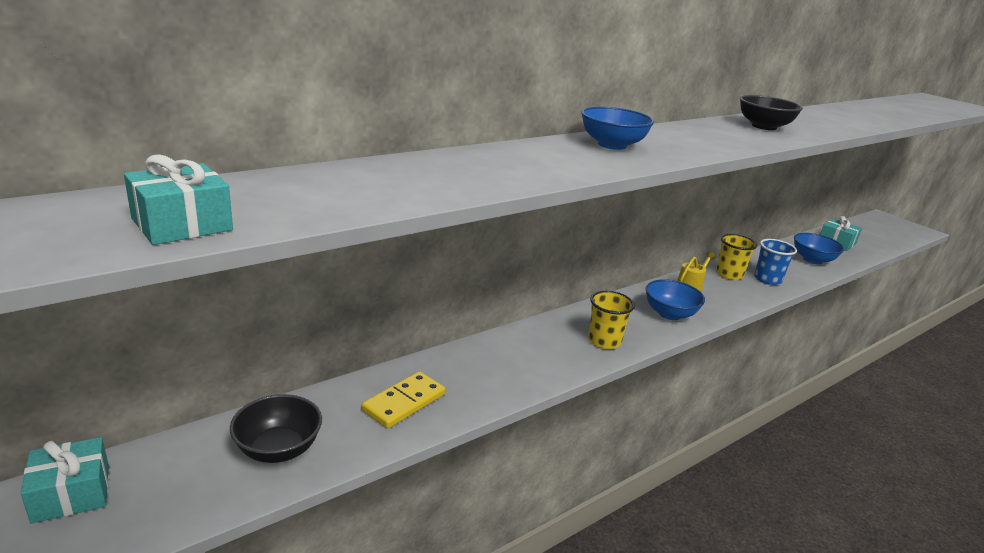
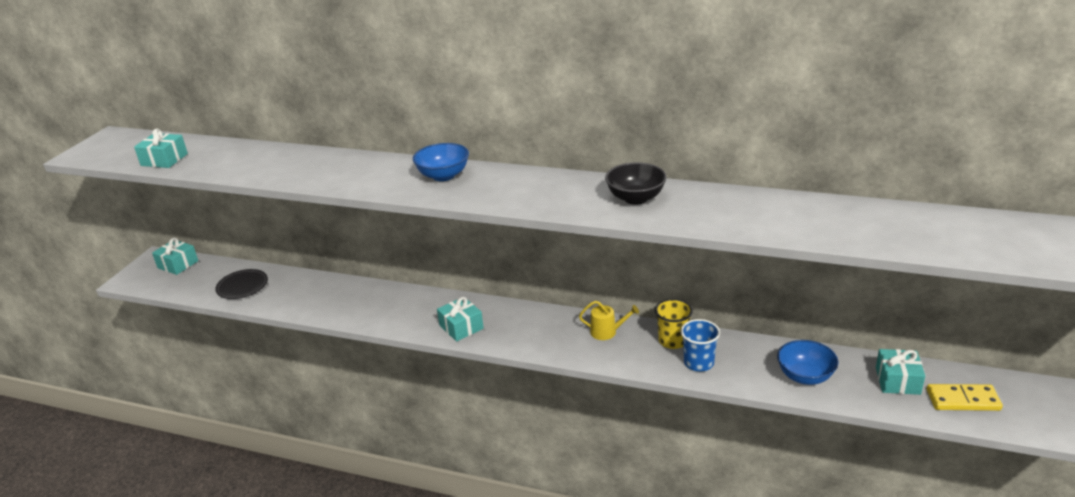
camera: 60 degrees right, 5 degrees up
black bowl [230,394,322,463] -> black plate [215,269,268,299]
yellow domino [362,371,445,428] -> yellow domino moved to [927,384,1003,411]
yellow cup [588,291,635,349] -> turquoise gift [437,297,484,342]
blue bowl [645,279,705,320] -> none

